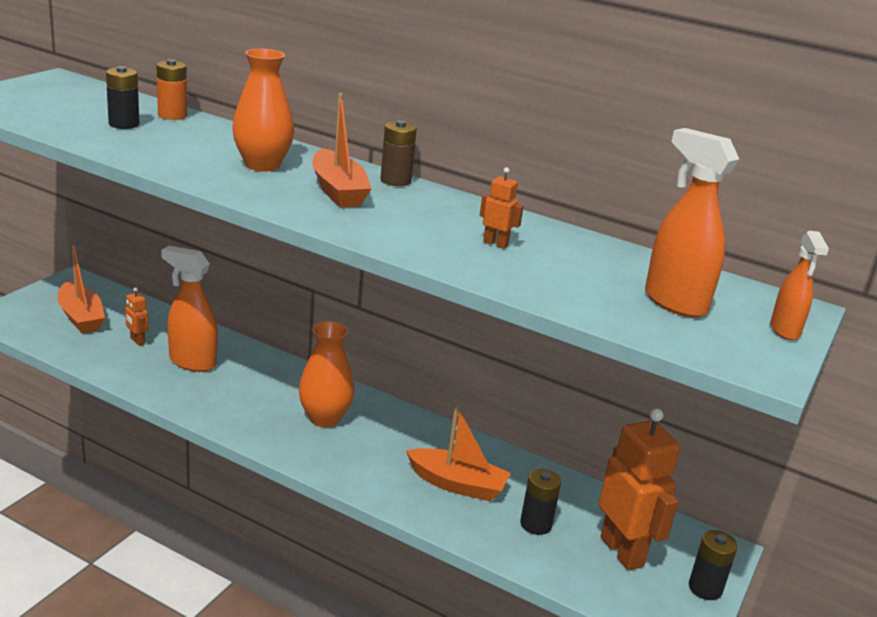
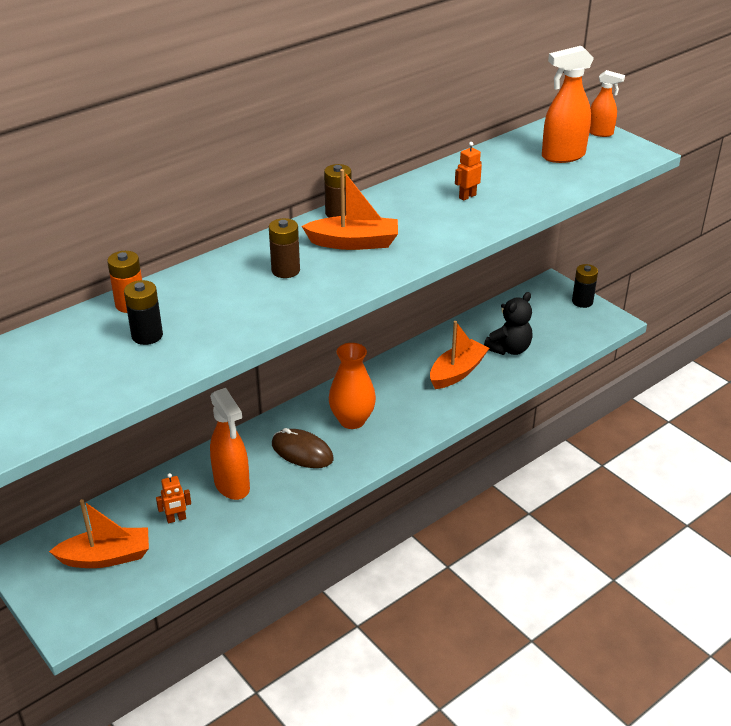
camera: 65 degrees left, 10 degrees up
orange spray bottle [161,246,218,372] -> orange spray bottle turned 75 degrees counterclockwise [210,388,250,500]
orange vase [232,49,294,172] -> brown battery [269,218,300,278]
black battery [520,468,561,535] -> black teddy bear [484,292,533,355]
orange robot [599,408,680,571] -> none
none -> brown mouse [272,428,334,468]

